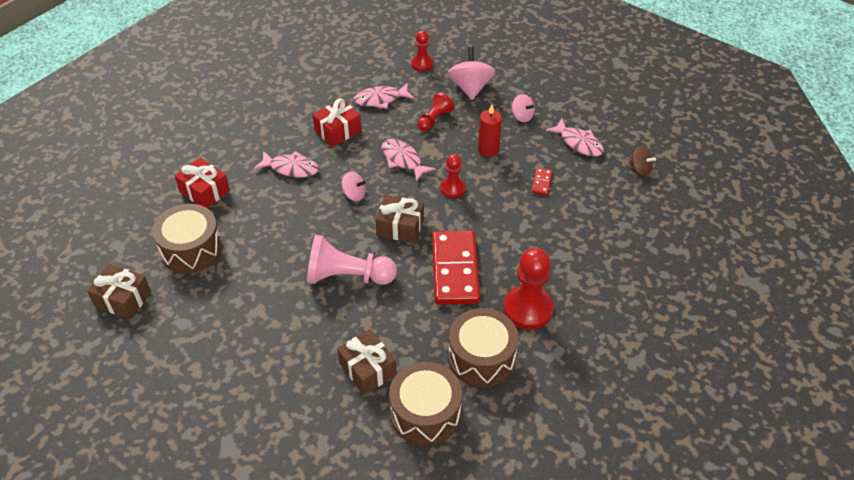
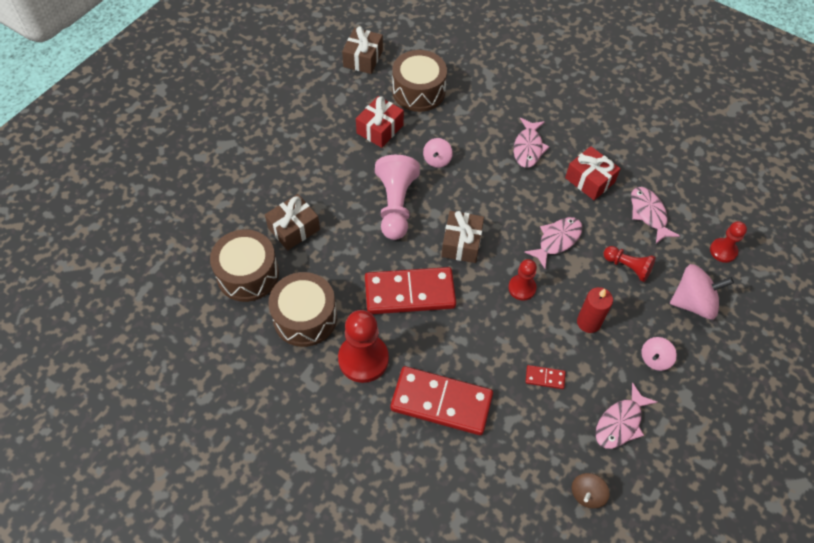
camera: 85 degrees right, 10 degrees up
red gift [175,158,230,208] -> red gift moved to [356,96,404,148]
pink spinning top [342,172,366,201] -> pink spinning top moved to [423,138,453,168]
none -> red domino [390,366,493,435]

